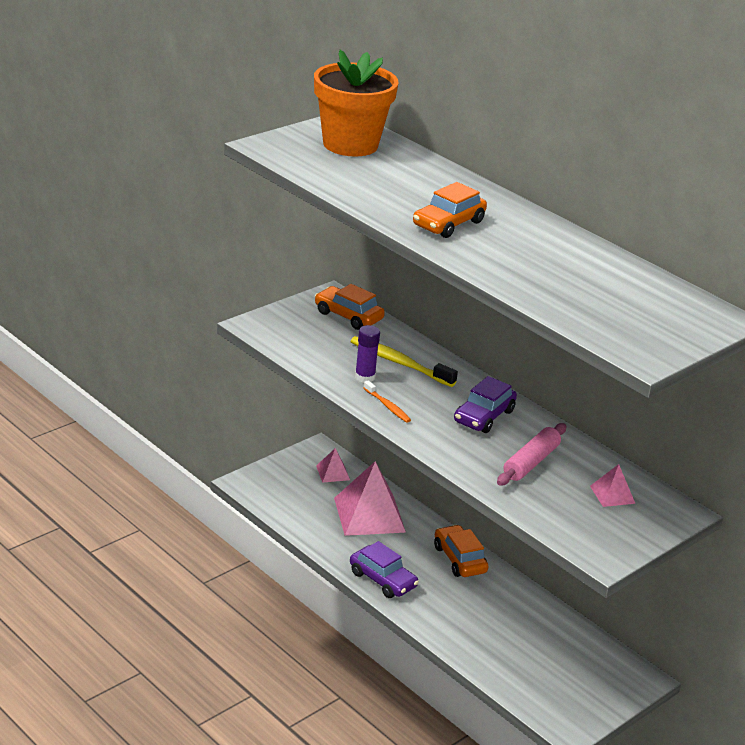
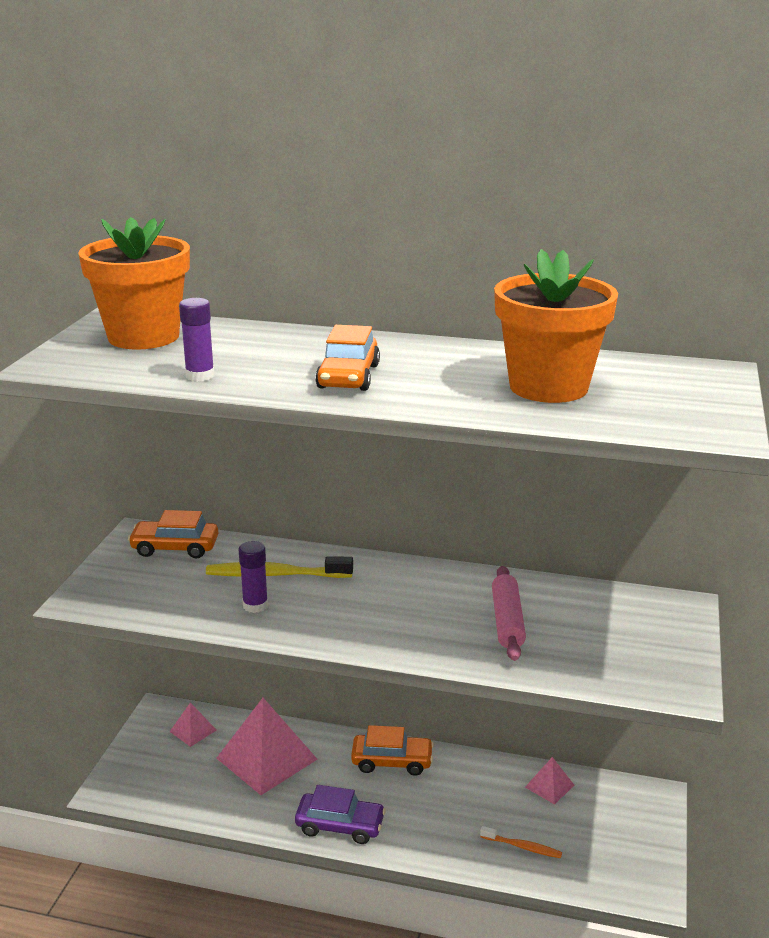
camera: 30 degrees left, 5 degrees down
orange toothbrush [364,380,411,423] -> orange toothbrush moved to [480,826,562,858]
orange car [434,525,489,577] -> orange car turned 150 degrees clockwise [351,725,434,776]
purple car [454,376,517,433] -> none
pink pyramid [590,464,636,507] -> pink pyramid moved to [525,757,574,805]
none -> purple glue stick [179,298,214,382]
none -> orange flower pot [494,249,618,403]

